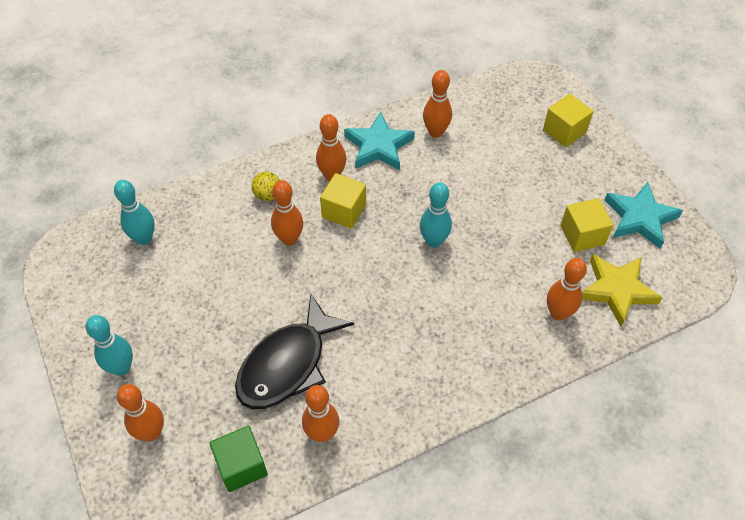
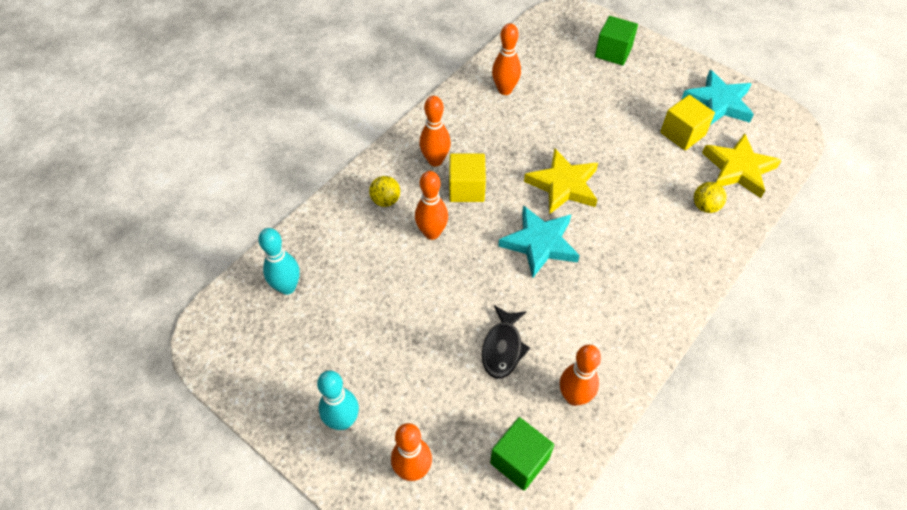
camera: 25 degrees left, 0 degrees up
black fish [235,295,354,409] -> black fish [482,305,531,379], size x0.57
turquoise star [344,112,415,170] -> turquoise star moved to [498,205,580,279]
turquoise bowling pin [420,182,452,248] -> yellow star [524,148,598,214]
yellow cube [543,94,594,147] -> green cube [595,16,638,66]
orange bowling pin [547,258,587,321] -> yellow ball [694,182,727,213]

